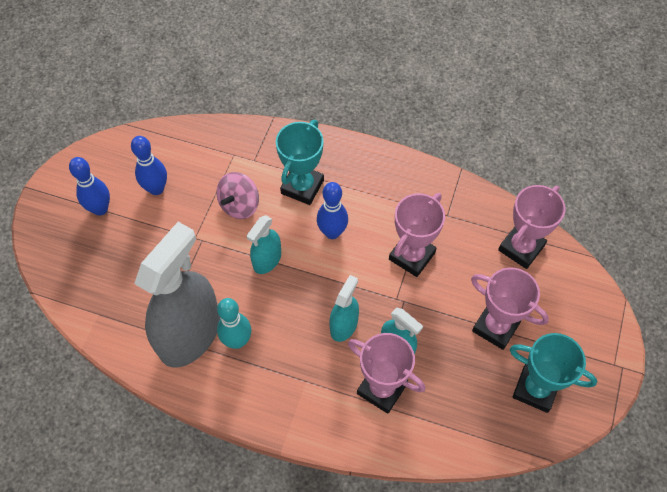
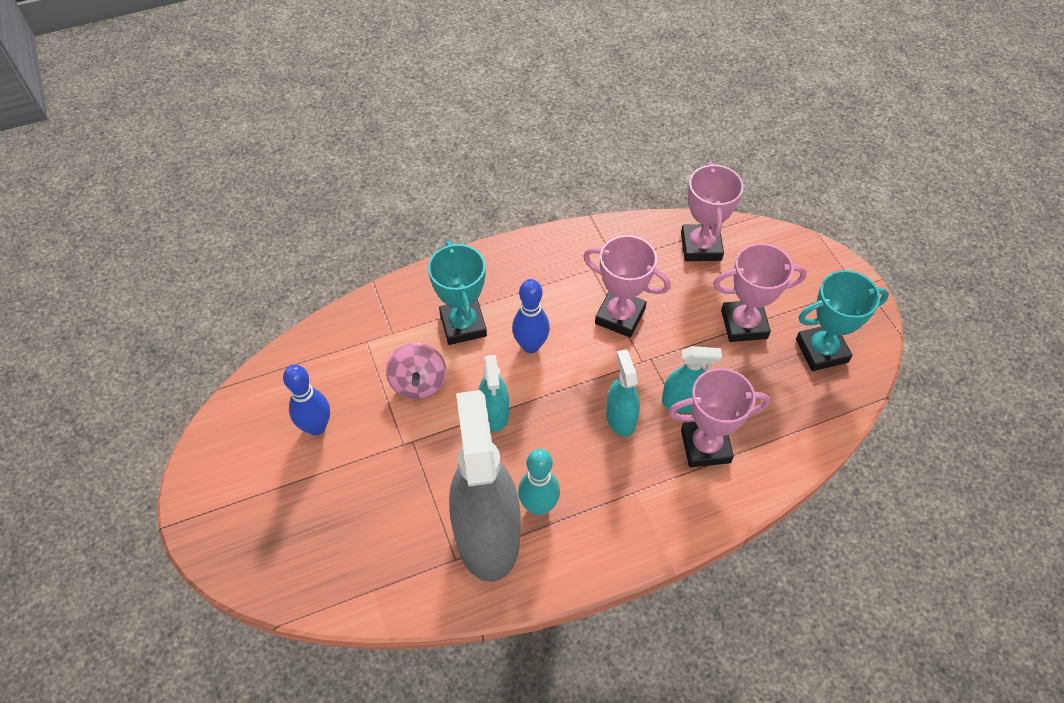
camera: 40 degrees left, 5 degrees down
blue bowling pin [69,157,110,216] -> none
pink trophy [389,193,445,277] -> pink trophy turned 60 degrees counterclockwise [583,235,671,338]

